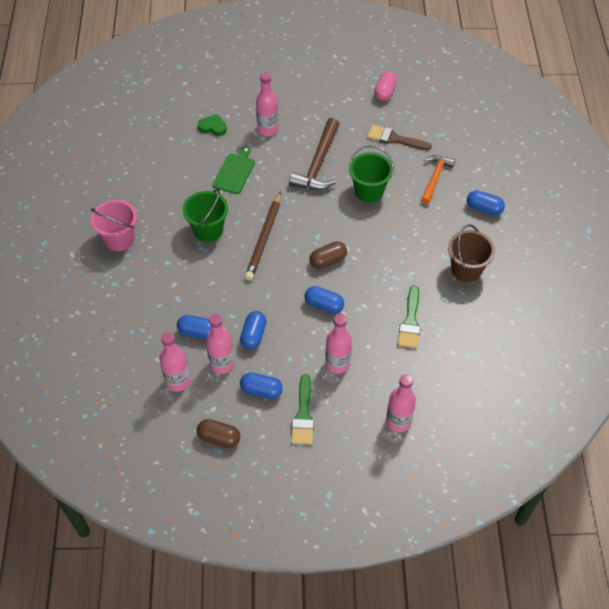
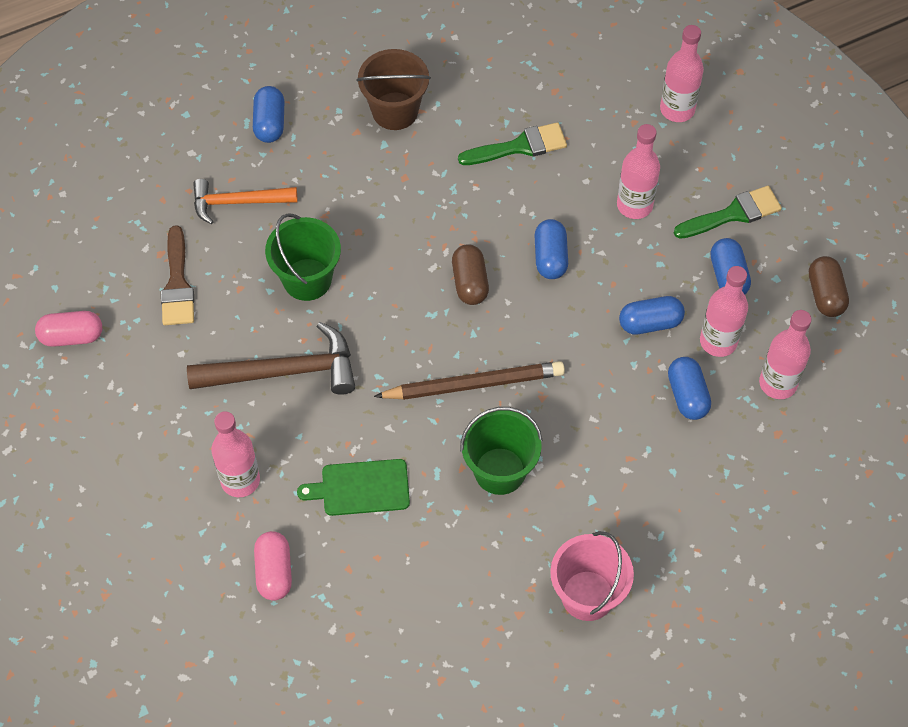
camera: 115 degrees left, 5 degrees up
green heart [198,114,227,136] -> pink capsule [254,531,292,601]
brown capsule [310,241,347,269] -> brown capsule turned 45 degrees clockwise [452,244,489,305]

